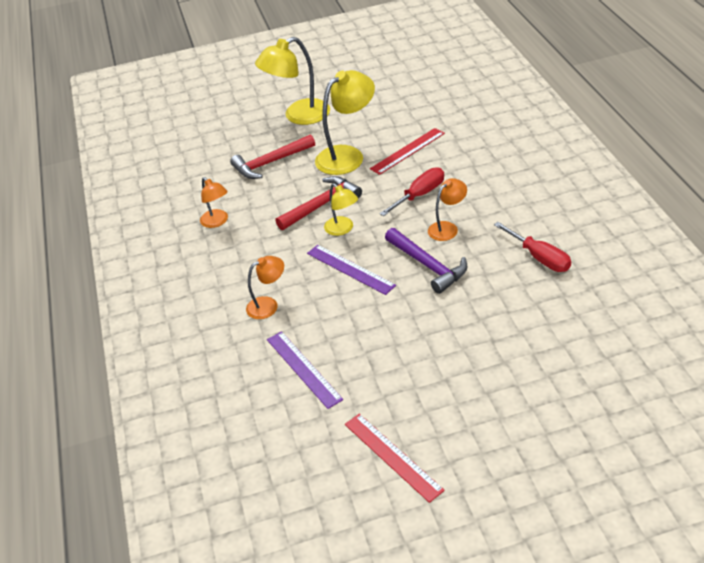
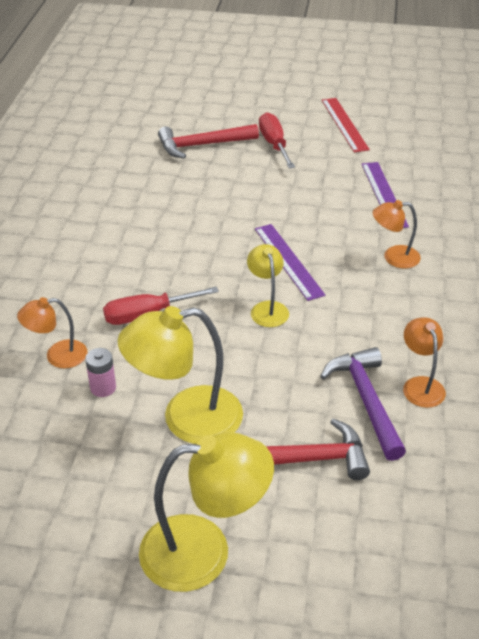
camera: 160 degrees left, 0 degrees up
red hammer [276,176,362,230] -> red hammer moved to [158,124,259,159]
red ruler [370,128,445,175] -> pink battery [85,348,116,397]
purple hammer [385,228,468,294] -> purple hammer moved to [320,347,406,461]
orange lamp [428,178,467,241] -> orange lamp moved to [17,297,87,368]
red screwdriver [494,222,571,272] -> red screwdriver moved to [259,112,295,168]

